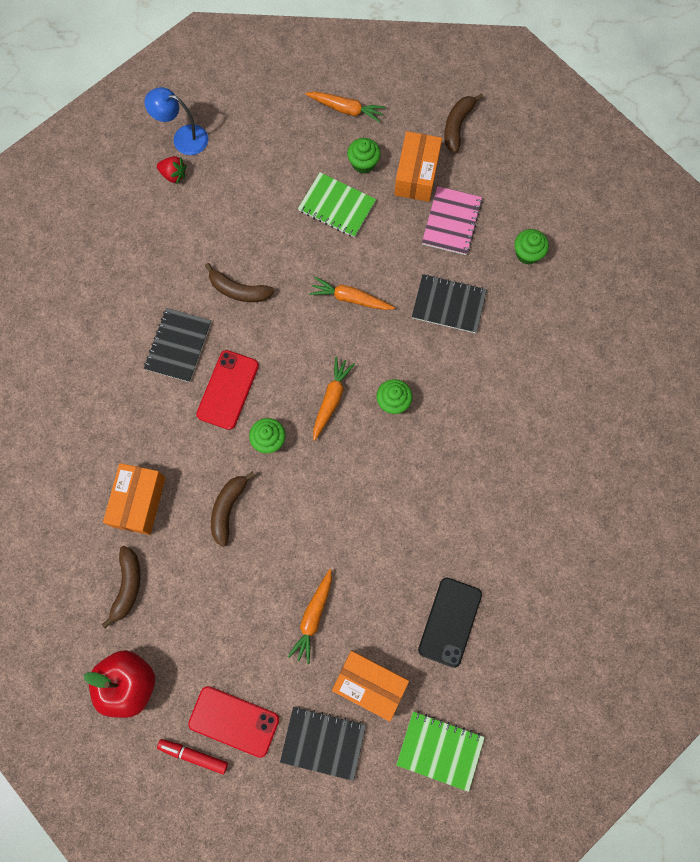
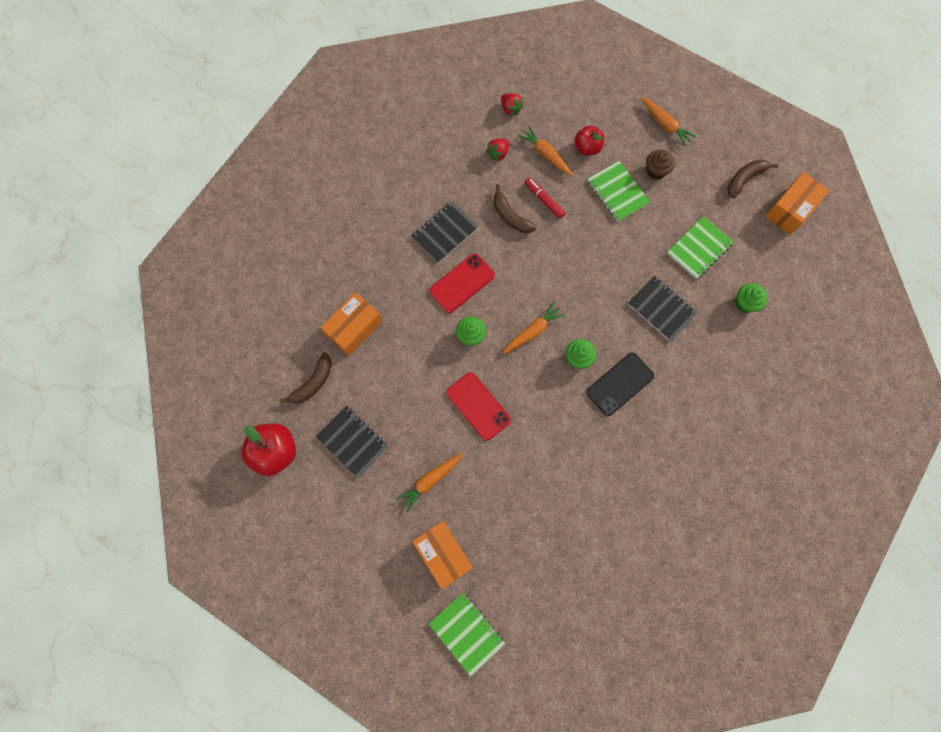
camera: 30 degrees right, 0 degrees up
blue lamp [145,87,208,155] -> none
red marker [157,739,228,774] -> red marker moved to [525,178,565,219]
red phone [188,686,279,758] -> red phone moved to [446,372,511,441]
brown banana [211,471,255,547] -> none
black notebook [280,706,366,781] -> black notebook moved to [316,406,388,478]
orange carrot [309,277,395,310] -> orange carrot moved to [518,126,573,176]
green cupcake [347,138,381,174] -> brown cupcake [646,150,675,180]
orange box [394,131,442,202] -> orange box moved to [765,172,830,235]
black phone [418,577,482,668] -> black phone moved to [586,352,654,416]
pink notebook [422,186,482,255] -> green notebook [667,216,733,279]
none -> red strawberry [486,139,509,162]
none -> red apple [575,125,604,155]

